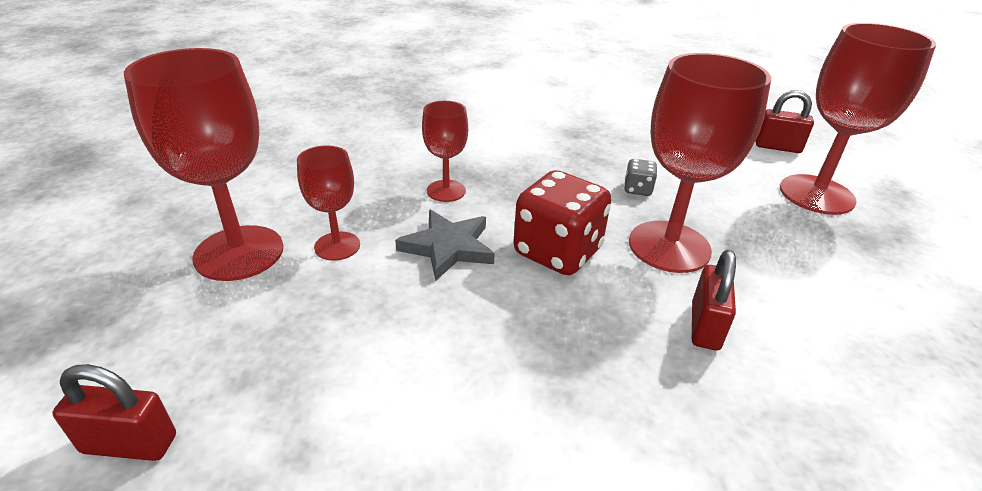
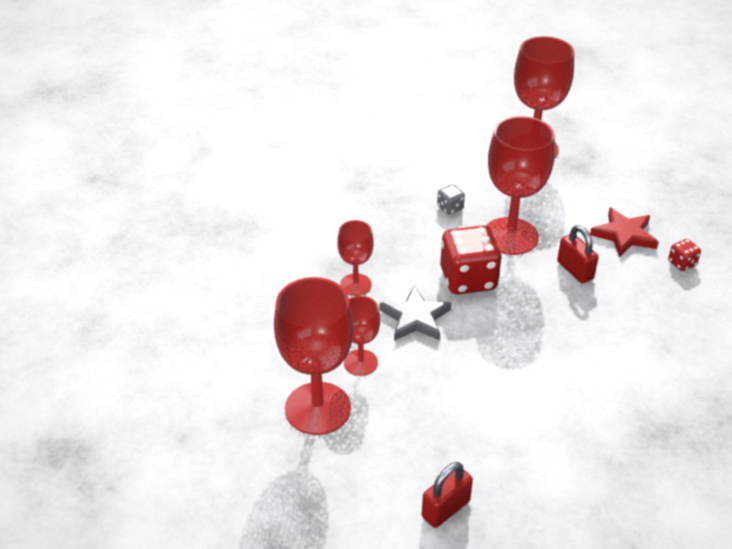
camera: 45 degrees left, 5 degrees up
red padlock [756,90,814,153] -> none
none -> red star [590,208,659,257]
none -> red dice [668,239,701,271]

